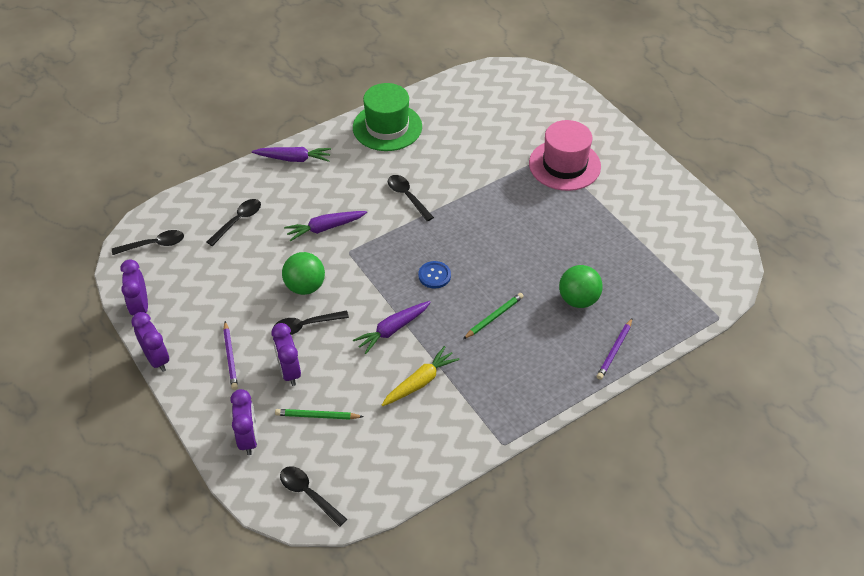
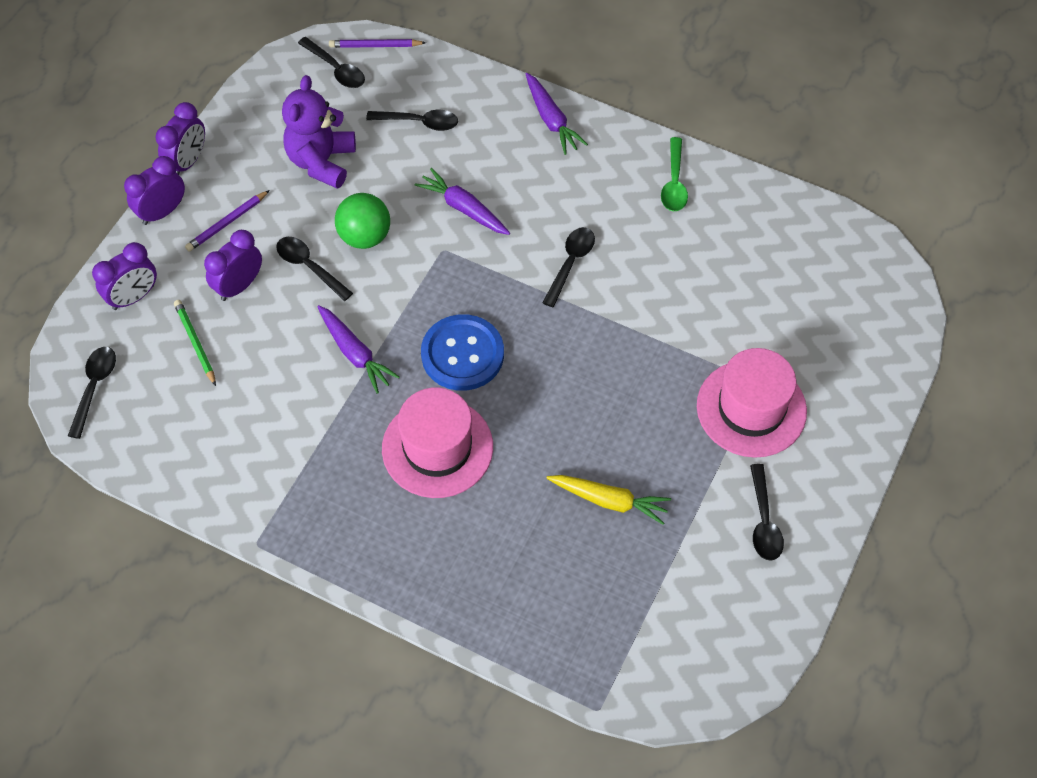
camera: 60 degrees right, 10 degrees up
purple clock [121,259,148,316] -> purple clock moved to [124,156,185,225]
green hat [353,83,422,151] -> green spoon [661,137,688,211]
purple carrot [353,301,431,354] -> purple carrot turned 150 degrees counterclockwise [317,305,400,393]
yellow carrot [382,346,459,406] -> yellow carrot moved to [546,475,671,525]
blue button [418,261,451,289] -> blue button [421,314,504,391], size x1.85
green pencil [463,293,524,339] -> pink hat [382,387,493,498]
green ball [559,265,603,308] -> none
purple pencil [597,318,632,380] -> purple pencil moved to [329,39,426,48]
none -> purple teddy bear [282,75,356,189]
none -> black spoon [750,464,784,561]

